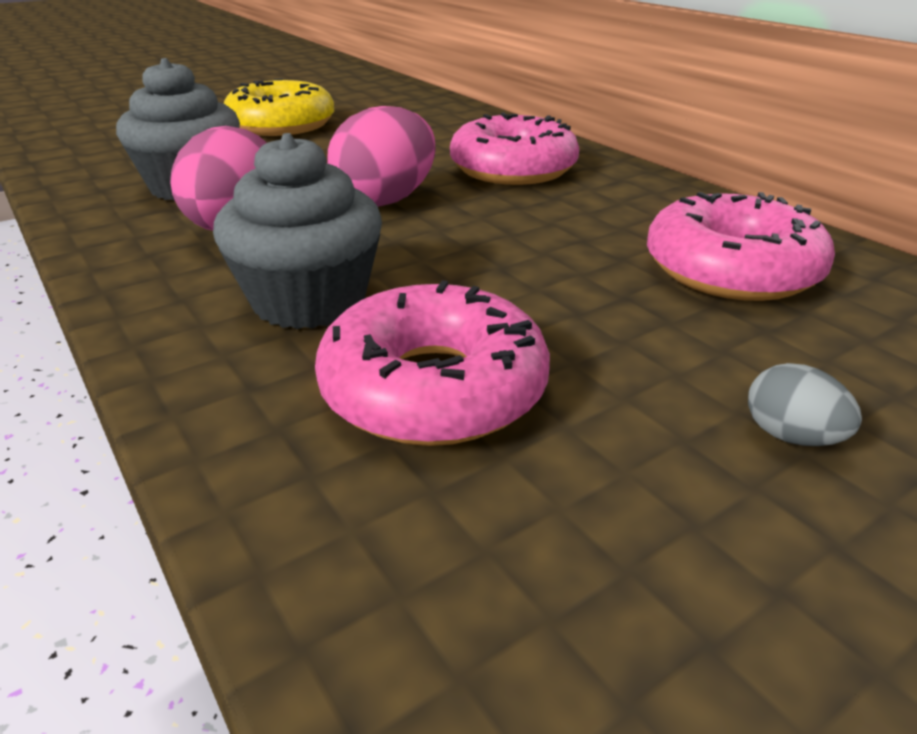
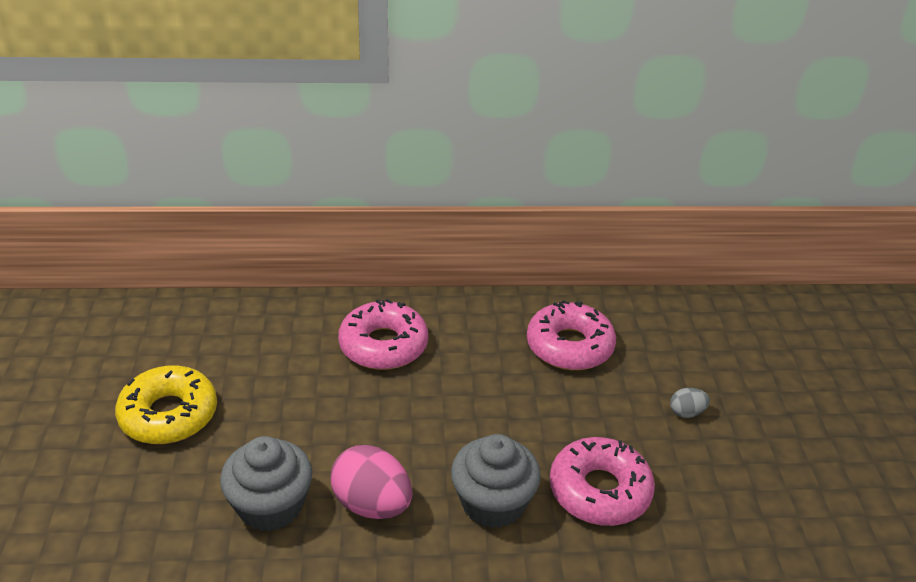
camera: 60 degrees left, 5 degrees up
pink egg [327,106,436,207] -> none

